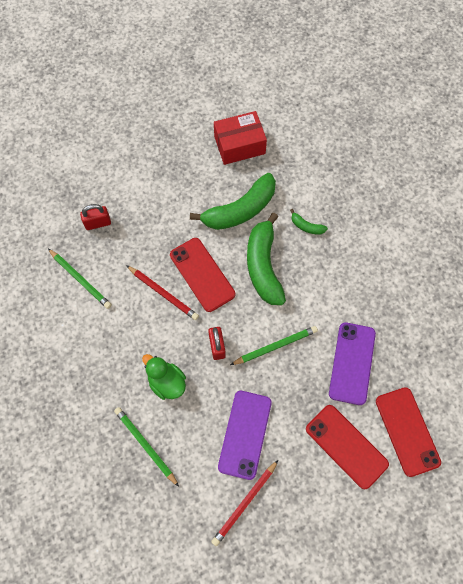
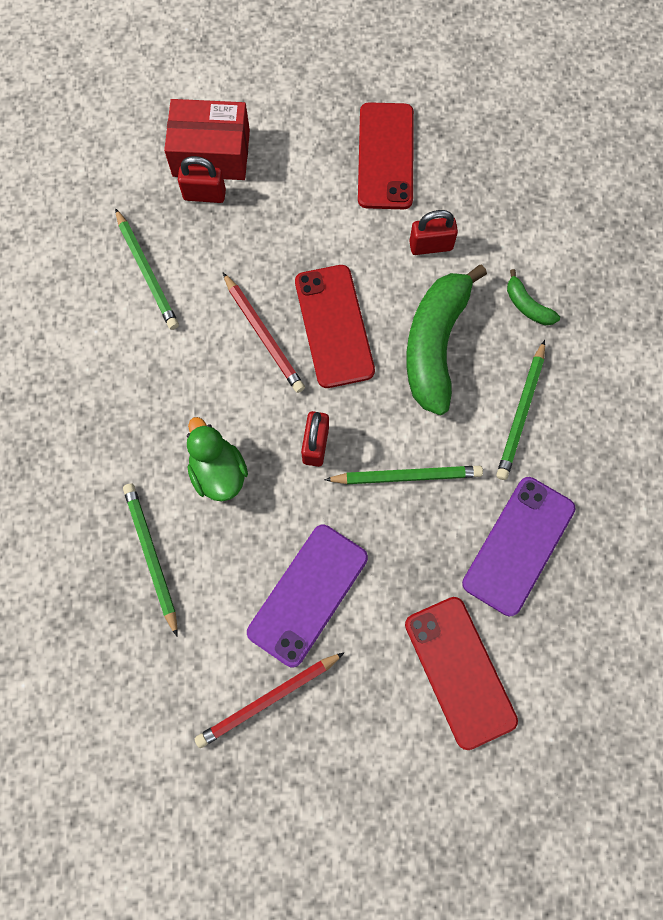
camera: 20 degrees right, 5 degrees up
green banana [190,173,276,230] -> red padlock [409,210,458,255]
red box [214,111,267,165] -> red box moved to [164,99,250,180]
red phone [376,387,441,477] -> red phone moved to [358,102,414,209]
none -> green pencil [496,340,545,480]

